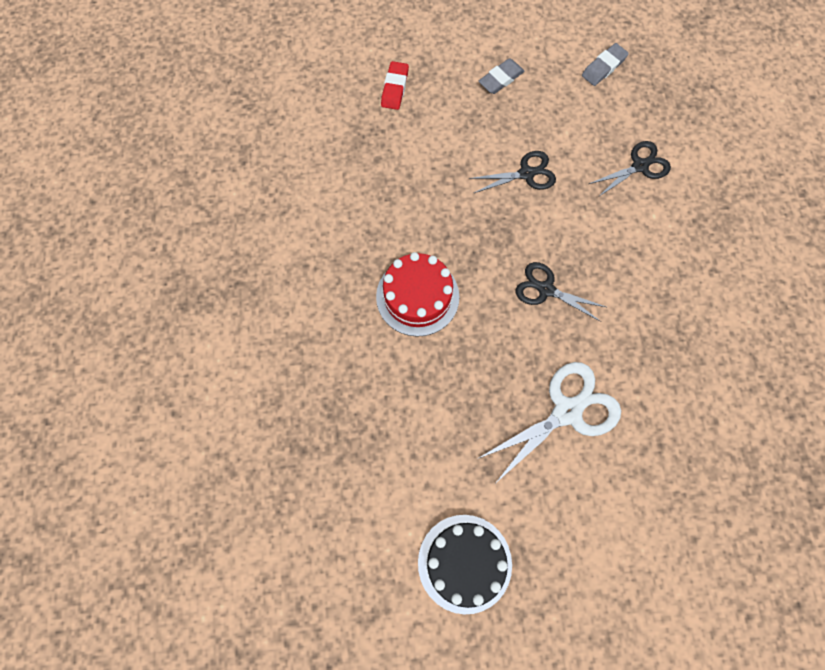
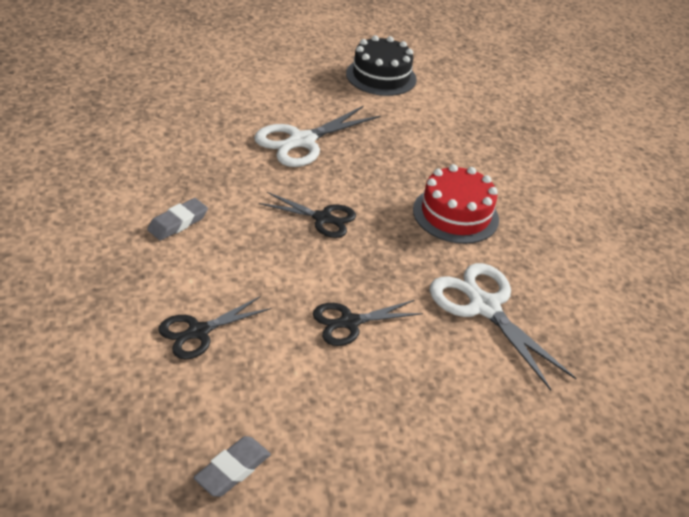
camera: 170 degrees right, 30 degrees down
red eraser [381,61,409,110] -> none
grey eraser [478,58,524,94] -> grey eraser moved to [147,198,208,241]
none -> white scissors [430,263,576,391]

